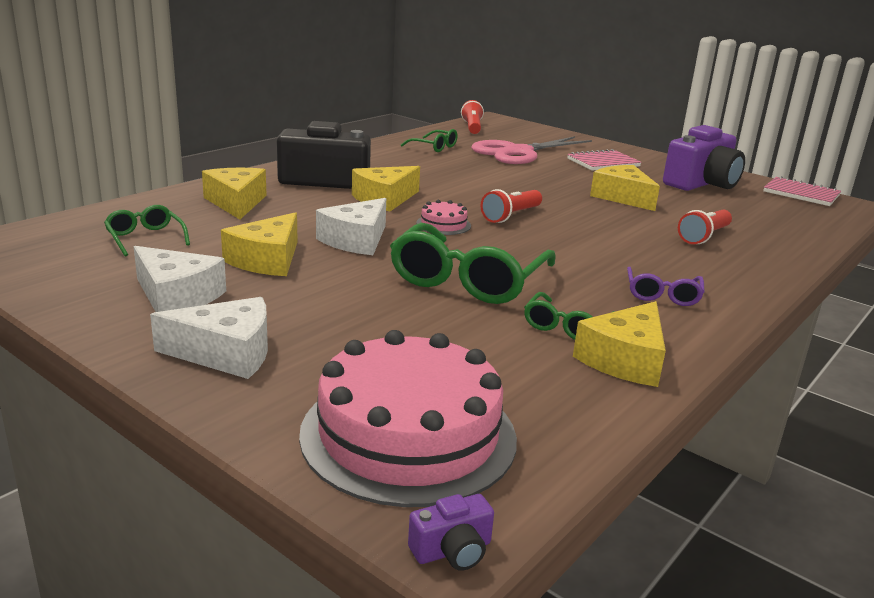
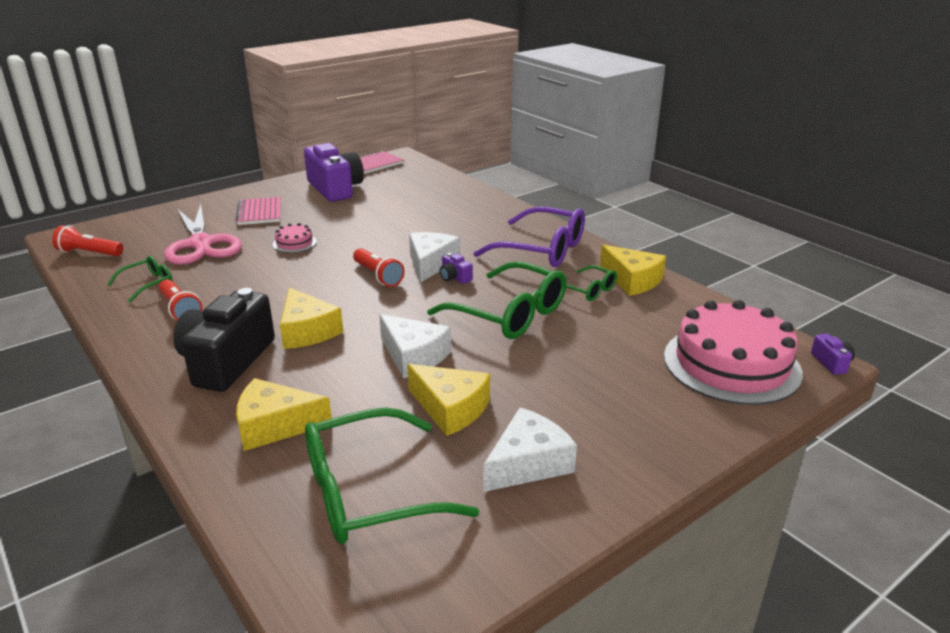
camera: 75 degrees left, 5 degrees up
green glasses [104,205,190,257] -> green glasses [305,407,479,544], size x1.97
white cheese [150,297,268,379] -> white cheese moved to [409,232,460,282]
pink cake [416,200,471,235] -> pink cake moved to [273,223,317,253]
yellow cheese [590,165,660,211] -> none
purple glasses [627,267,705,306] -> purple glasses [474,207,585,267], size x1.97
red flashlight [678,210,732,244] -> red flashlight moved to [158,279,203,321]
none -> purple camera [440,253,473,284]

